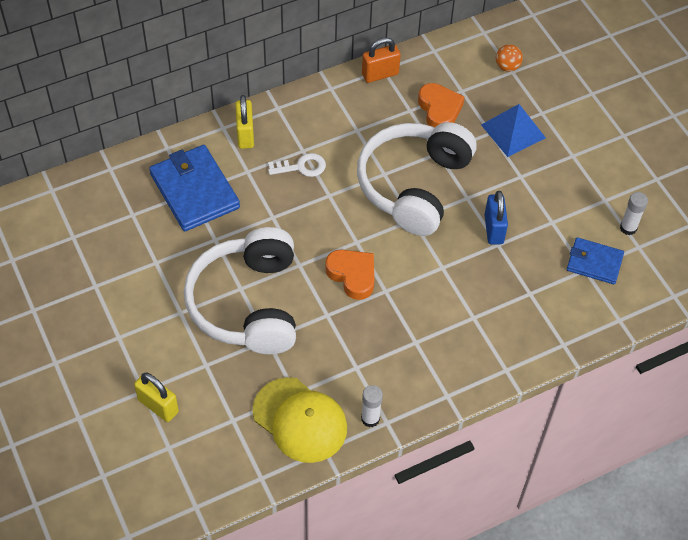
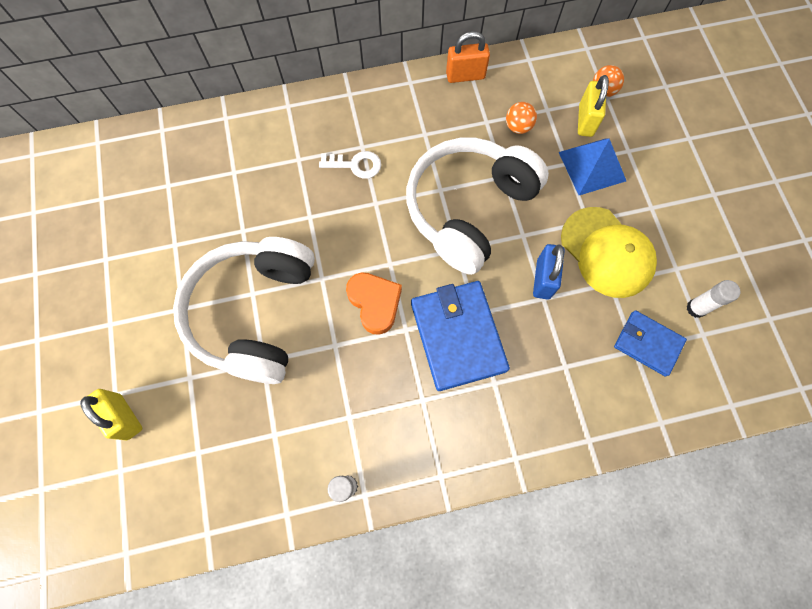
camera: 15 degrees right, 15 degrees up
blue wallet [149,145,240,231] -> blue wallet moved to [411,281,510,391]
yellow padlock [235,95,254,149] -> yellow padlock moved to [578,75,609,137]
yellow cap [253,377,347,463] -> yellow cap moved to [561,207,657,298]
orange heart [418,83,464,127] -> orange ball [506,102,537,134]

